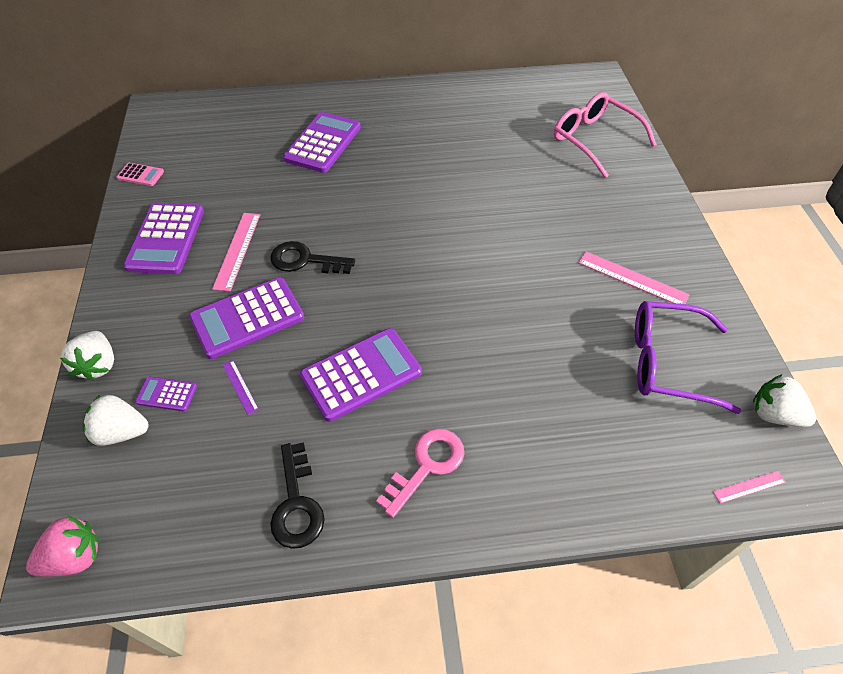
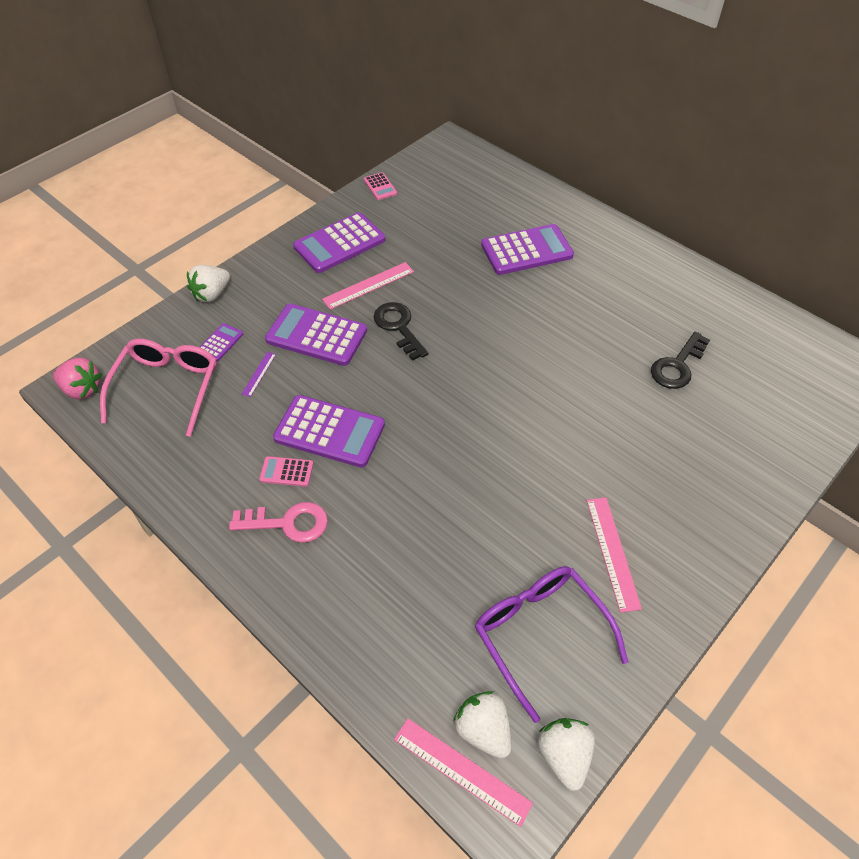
camera: 50 degrees right, 0 degrees up
white strawberry [83,395,148,446] -> white strawberry moved to [453,691,512,759]
purple calculator [135,377,197,411] -> purple calculator turned 60 degrees clockwise [200,323,243,362]
black key [270,442,325,549] -> black key moved to [651,331,710,389]
pink glasses [554,92,657,178] -> pink glasses moved to [100,339,217,437]
pink ruler [713,471,786,503] -> pink ruler [394,718,533,827], size x1.82
none -> pink calculator [259,456,313,487]

